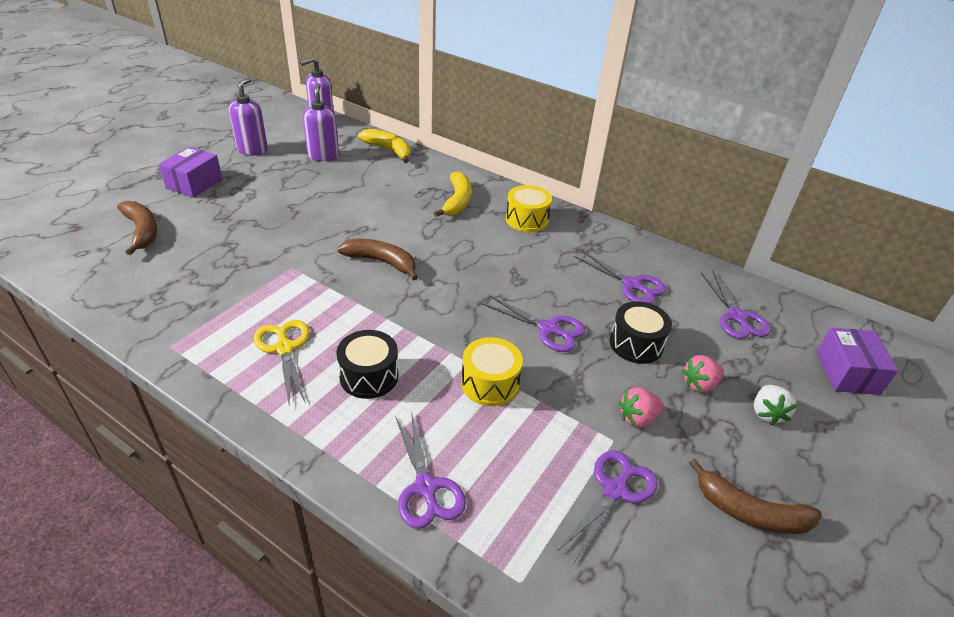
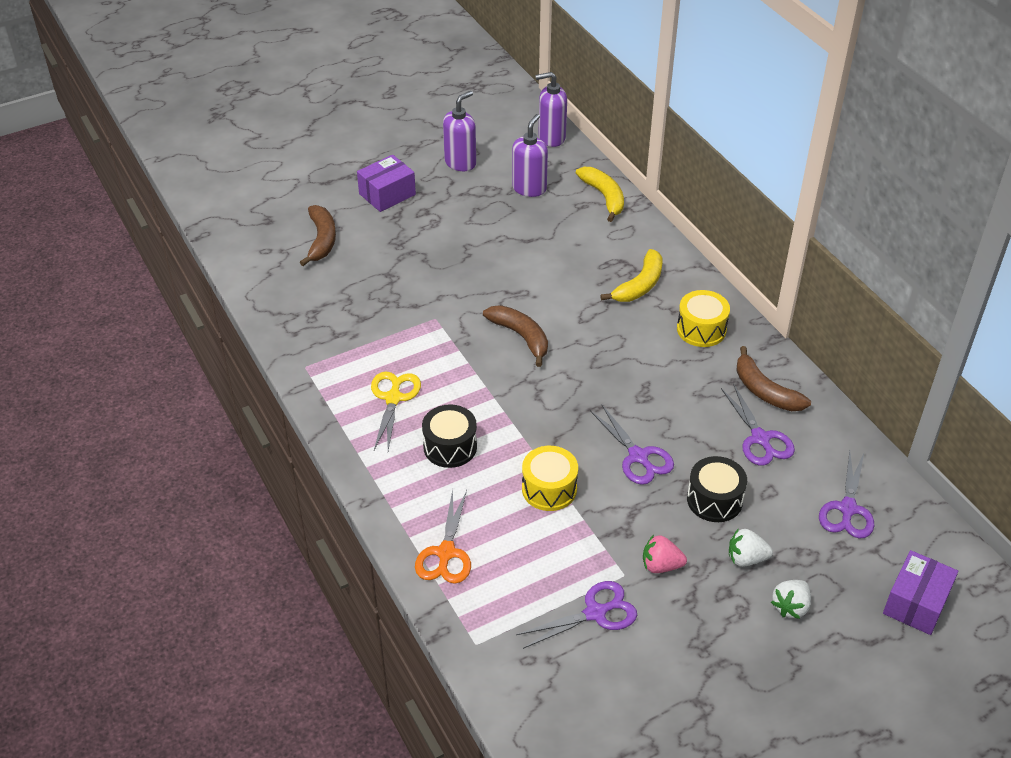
camera: 30 degrees right, 5 degrees up
purple scissors [395,412,466,529] -> orange scissors [415,489,471,584]
pink strawberry [681,355,724,393] -> white strawberry [729,528,773,567]
brown banana [689,459,822,534] -> brown banana moved to [737,346,811,411]

